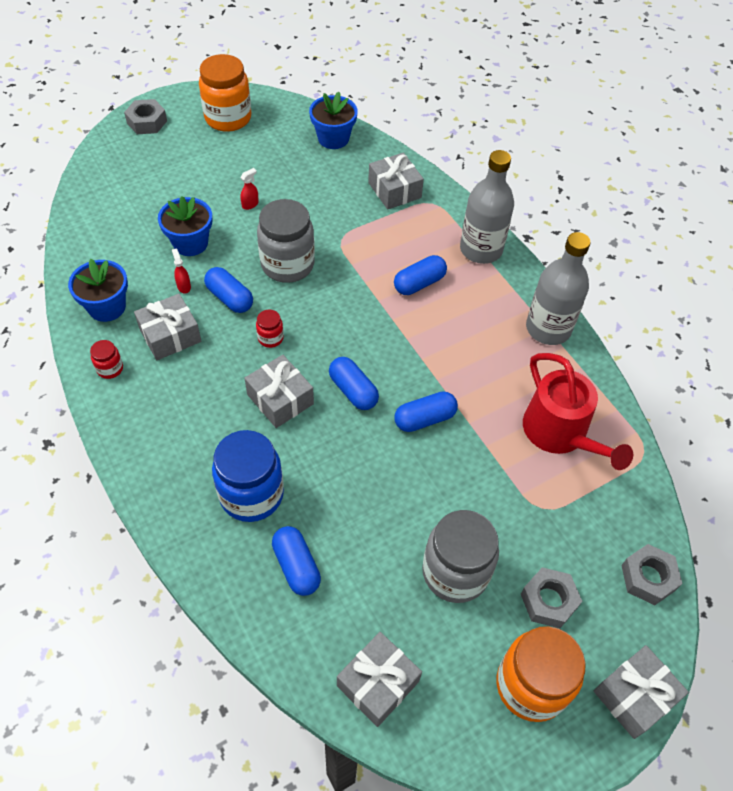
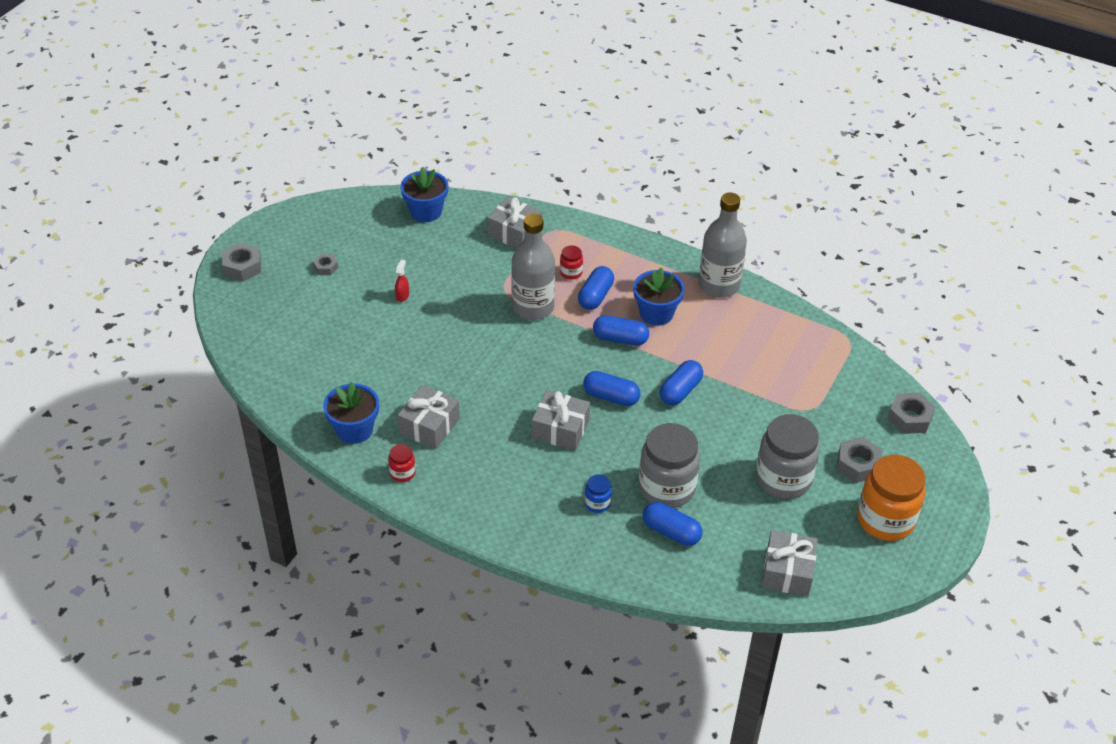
camera: 30 degrees left, 10 degrees down
blue flower pot [158,196,212,256] -> blue flower pot moved to [633,268,685,326]
red spray bottle [172,249,191,294] -> none
orange jar [199,54,251,132] -> none
blue capsule [204,267,253,313] -> blue capsule moved to [593,315,649,346]
blue jar [212,430,284,522] -> blue jar [585,474,612,513], size x0.45
red jar [256,310,284,348] -> red jar moved to [560,245,583,280]
grey jar [257,199,315,283] -> grey jar moved to [639,423,700,508]
grey bottle [460,150,514,264] -> grey bottle moved to [511,214,555,320]
red watering can [523,353,633,470] -> none
grey gift [594,645,689,739] -> none
none -> grey nut [313,254,338,275]

